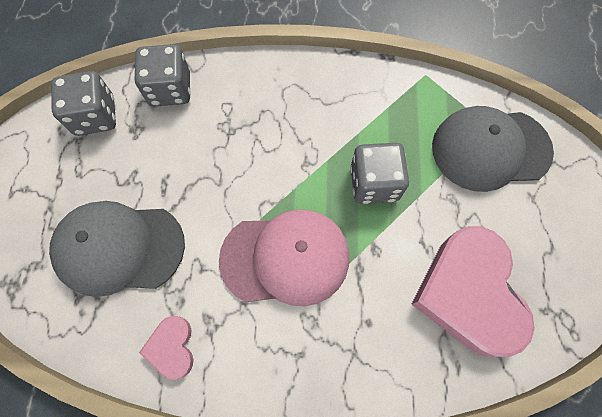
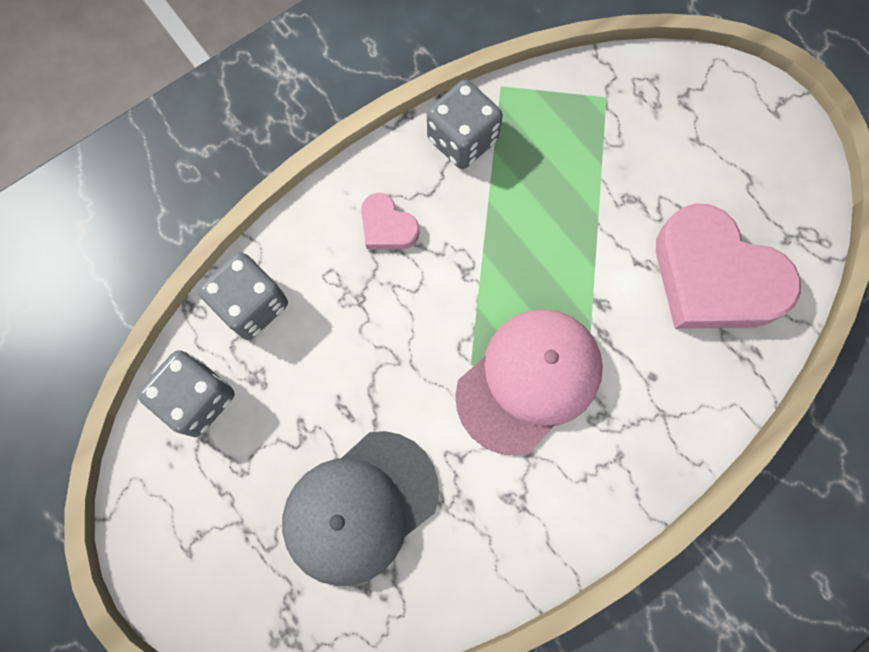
camera: 40 degrees left, 5 degrees up
pink heart [139,316,194,380] -> pink heart moved to [361,193,419,249]
grey dice [350,143,409,204] -> grey dice moved to [427,80,503,169]
grey cap [432,106,554,192] -> none

